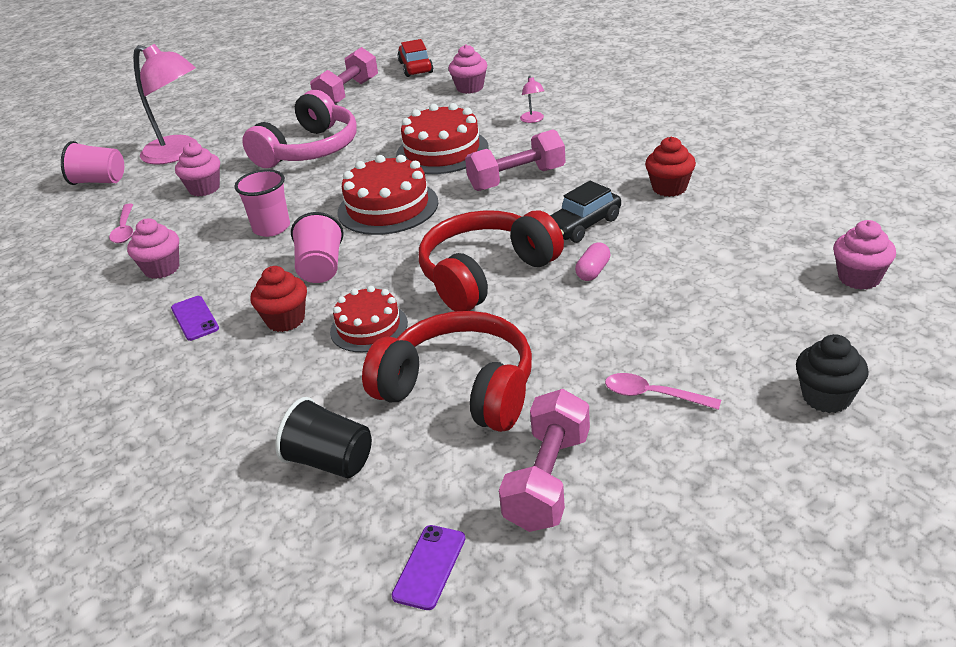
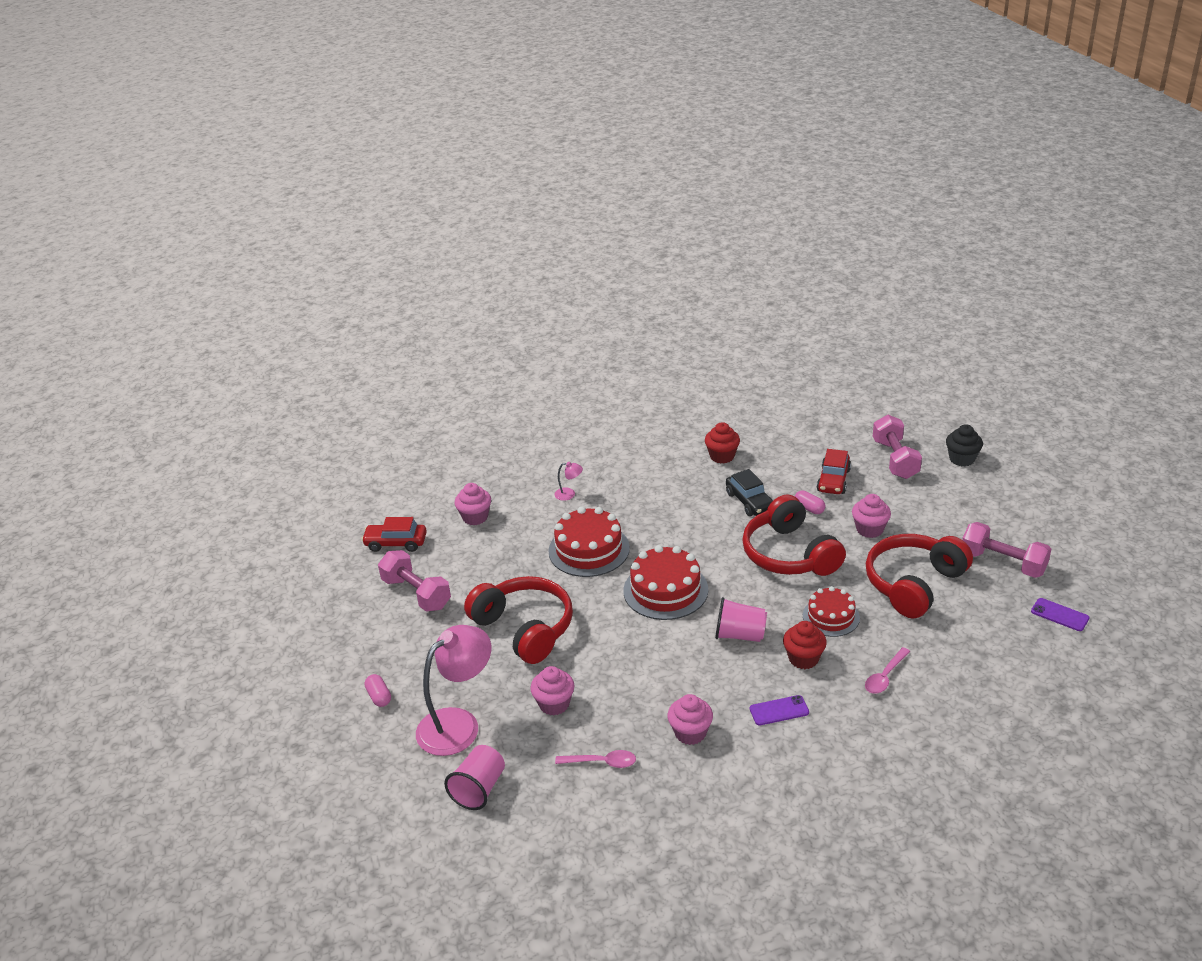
camera: 75 degrees left, 0 degrees up
pink cup [234,169,290,237] -> none
pink headphones [242,90,357,168] -> red headphones [464,576,573,664]
black cup [275,397,372,478] -> none
pink dumbbell [465,129,566,191] -> pink dumbbell moved to [873,415,922,479]
pink spoon [605,373,721,410] -> pink spoon moved to [865,647,910,694]
pink cupcake [833,220,896,290] -> pink cupcake moved to [852,494,891,538]
none -> pink capsule [365,674,391,707]
none -> red car [817,449,851,494]

